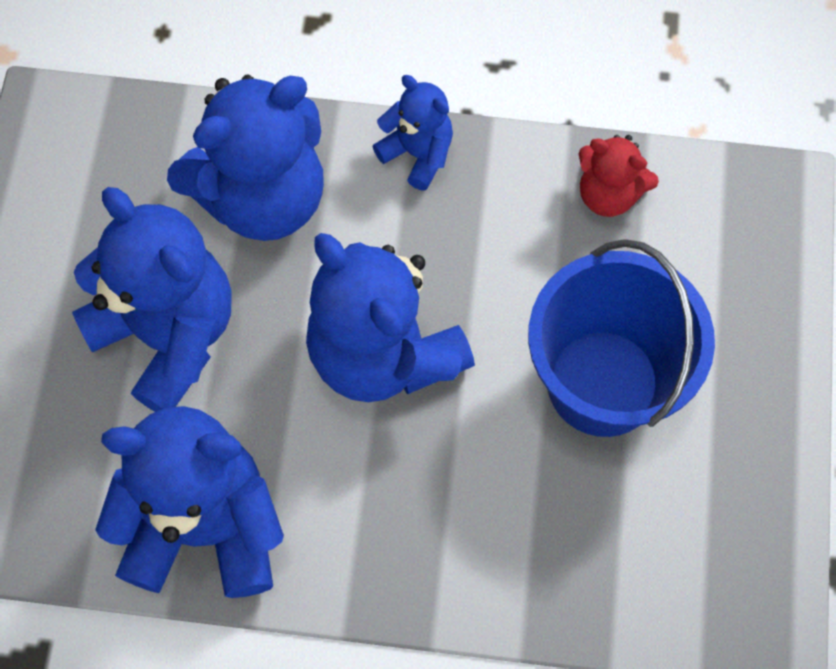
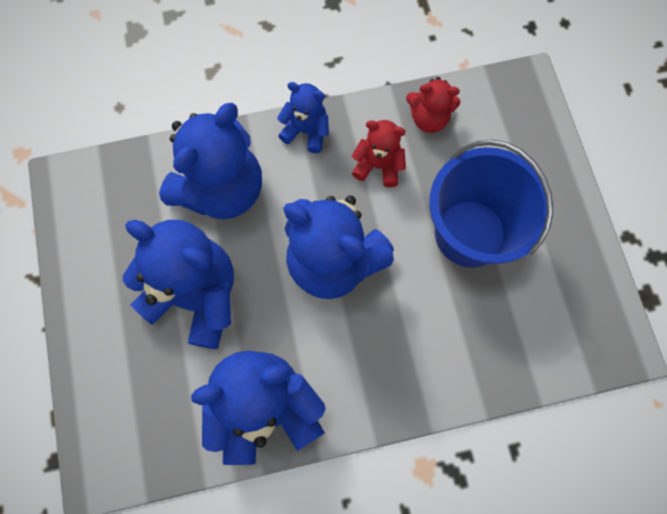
camera: 20 degrees left, 5 degrees up
none -> red teddy bear [352,120,406,187]

